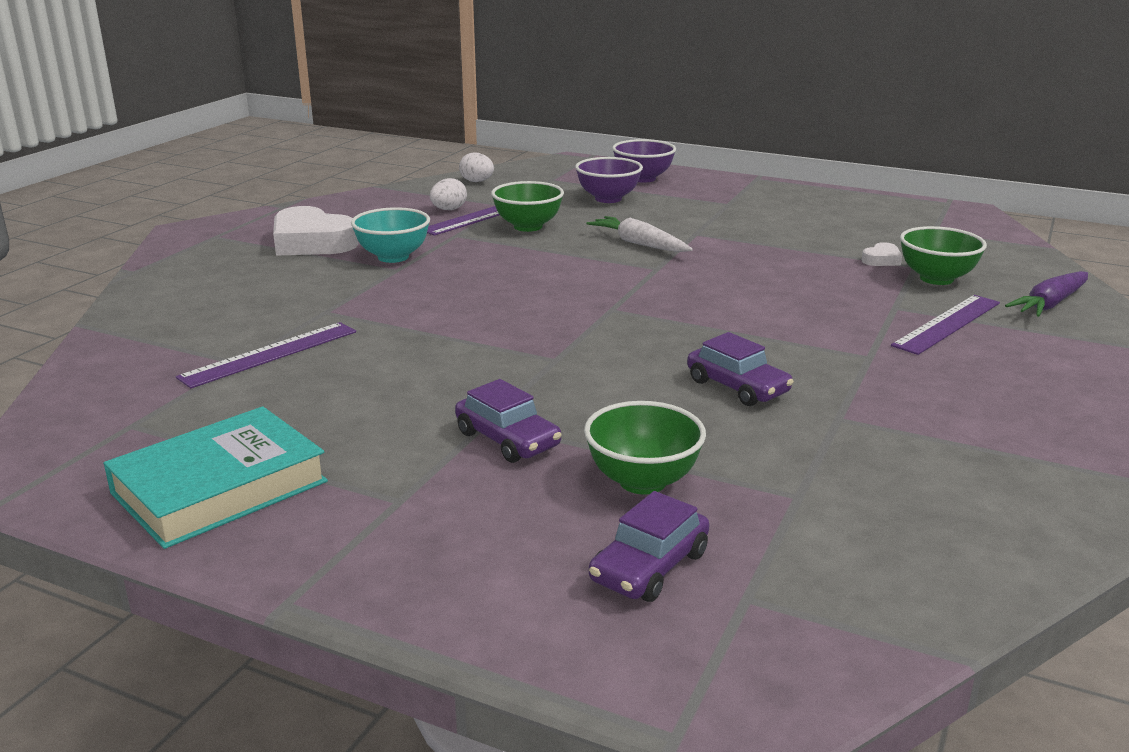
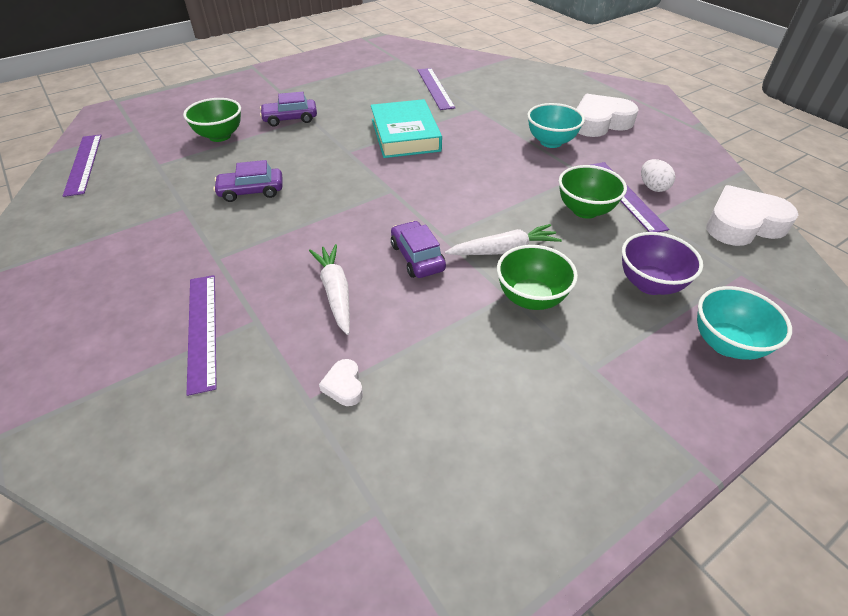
camera: 120 degrees right, 20 degrees up
turquoise book [104,406,328,549] -> turquoise book moved to [371,99,442,158]
white egg [459,152,494,182] -> white heart [706,185,798,246]
purple car [589,491,709,602] -> purple car moved to [391,221,446,278]
purple bowl [612,139,676,183] -> turquoise bowl [697,286,792,360]
green bowl [900,226,987,285] -> green bowl moved to [497,245,578,310]
purple carrot [1005,271,1088,317] -> none
none -> purple ruler [63,135,102,197]
none -> white carrot [309,244,350,335]

